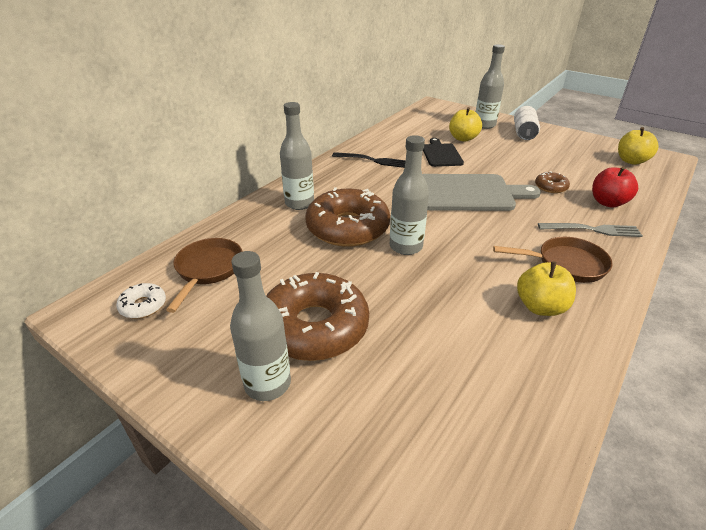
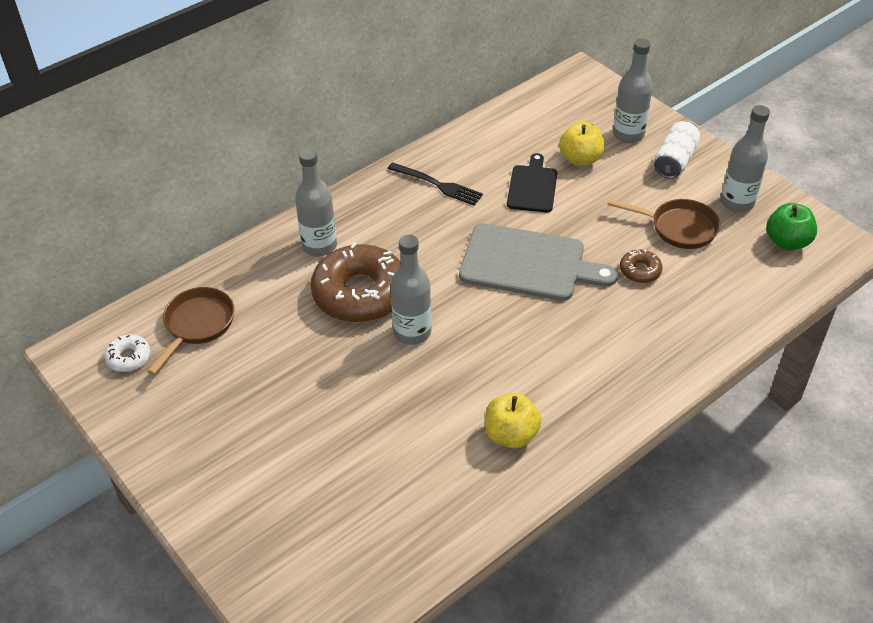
camera: 15 degrees right, 10 degrees up
grey bottle [230,251,291,401] -> grey bottle moved to [720,105,770,212]
brown donut [266,272,369,361] -> none
brown pan [493,237,613,283] -> brown pan moved to [607,199,720,249]
grey fork [538,223,643,237] -> none
red apple [592,166,638,207] -> none
yellow apple [618,127,658,165] -> green apple [766,203,817,251]

